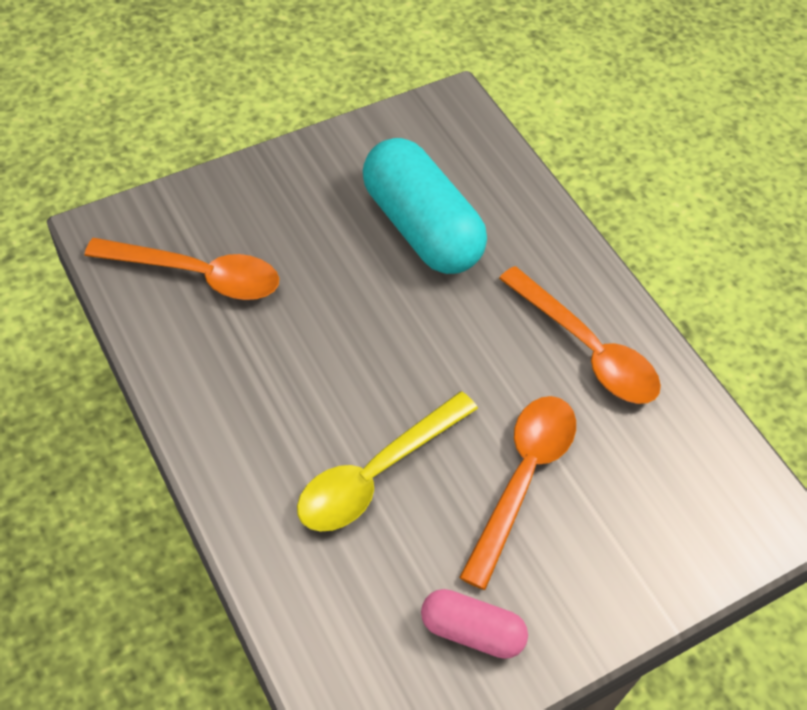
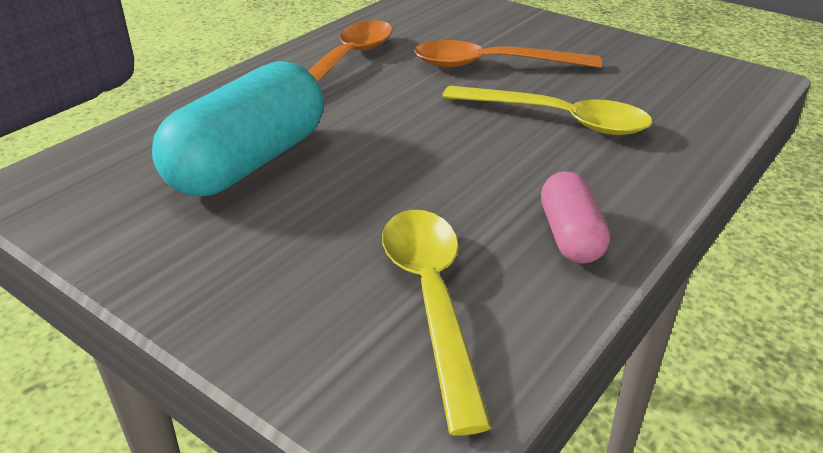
camera: 110 degrees left, 20 degrees down
orange spoon [85,238,279,300] -> yellow spoon [382,210,492,436]
pink capsule [421,589,528,659] -> pink capsule moved to [541,171,610,264]

